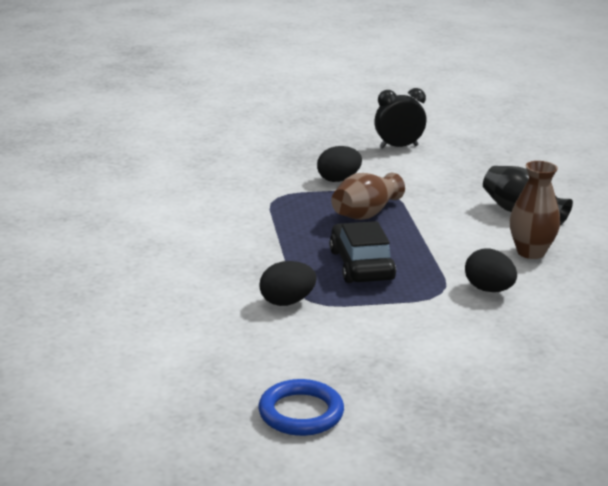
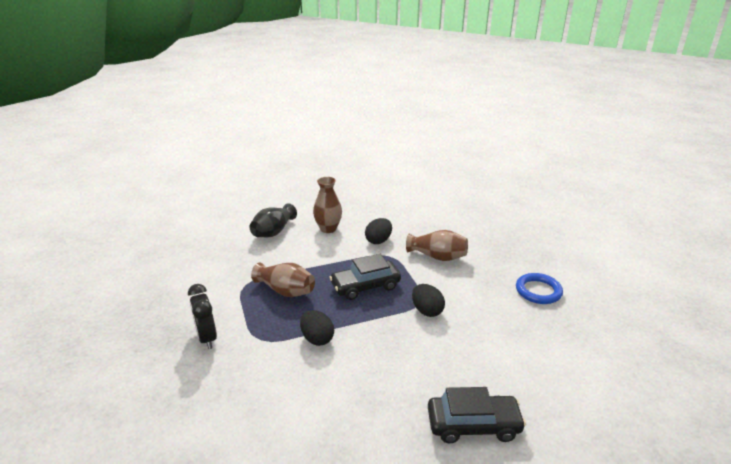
camera: 100 degrees left, 5 degrees up
black egg [317,146,362,182] -> black egg moved to [300,310,334,346]
black clock [374,88,426,149] -> black clock moved to [188,284,217,349]
none -> brown vase [406,230,468,261]
none -> black car [428,387,526,443]

